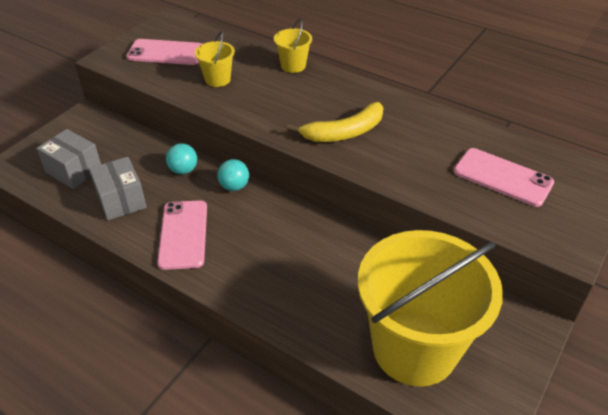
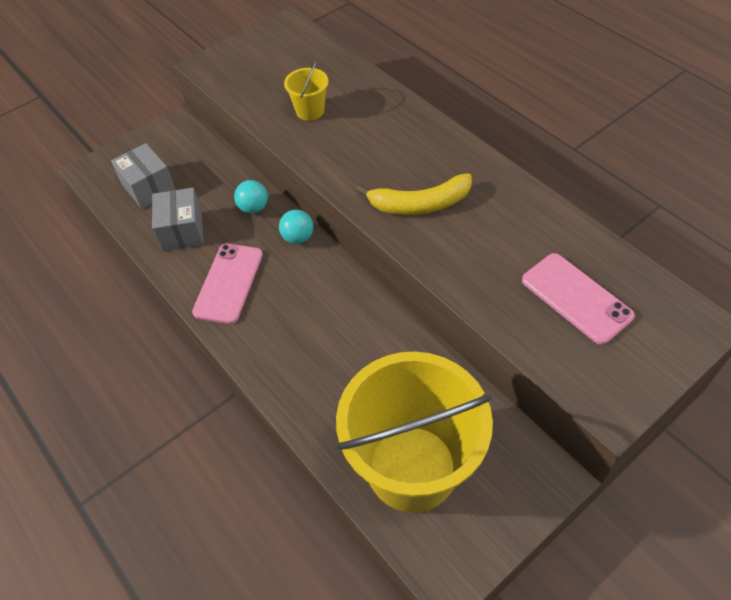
camera: 20 degrees right, 10 degrees up
pink phone [126,39,202,65] -> none
yellow bucket [274,19,312,73] -> none

